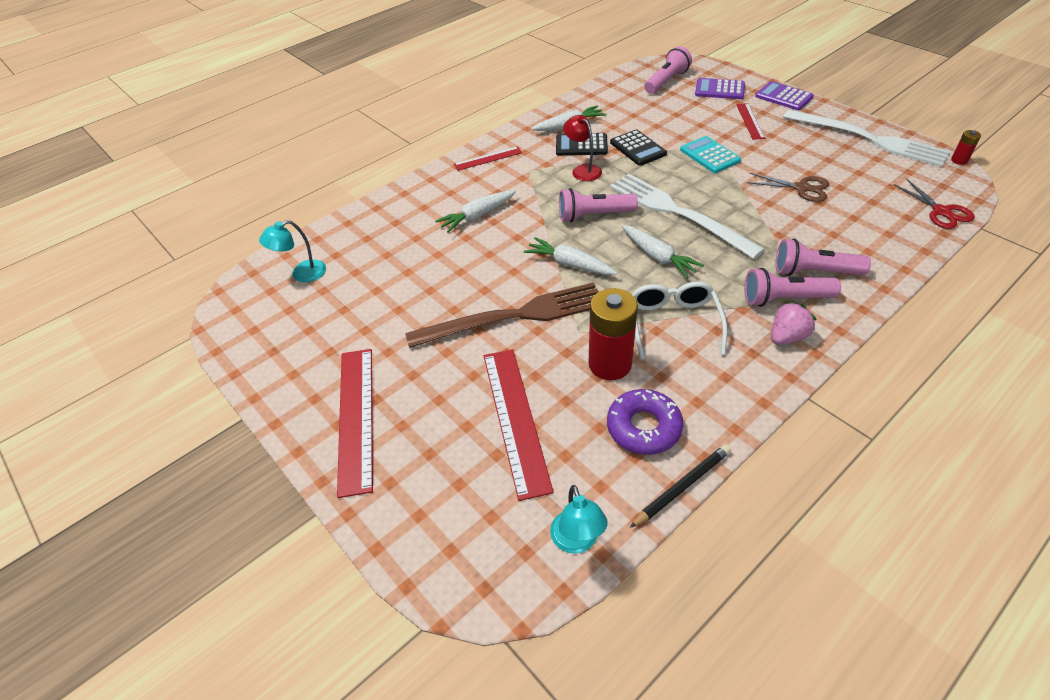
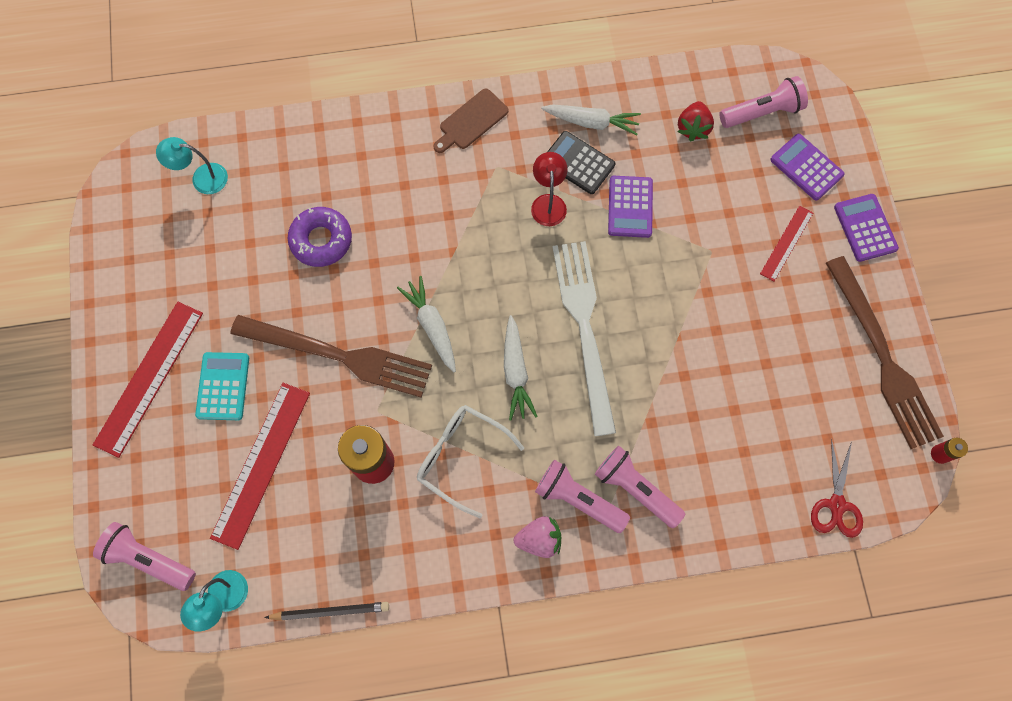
camera: 30 degrees right, 25 degrees up
white carrot [435,190,516,233] -> none
red ruler [454,146,522,171] -> brown cutting board [433,89,509,153]
pink flashlight [559,188,638,222] -> pink flashlight moved to [93,522,196,591]
purple donut [607,389,683,455] -> purple donut moved to [288,207,352,267]
black calculator [610,130,667,166] -> purple calculator [608,176,653,238]
white glasses [632,282,728,359] -> white glasses turned 90 degrees counterclockwise [417,405,524,518]
turquoise calculator [680,136,741,173] -> turquoise calculator moved to [195,352,249,420]
brown scissors [747,173,829,202] -> none
white fork [783,109,950,167] -> brown fork [826,256,944,449]
none -> red strawberry [677,101,714,142]

